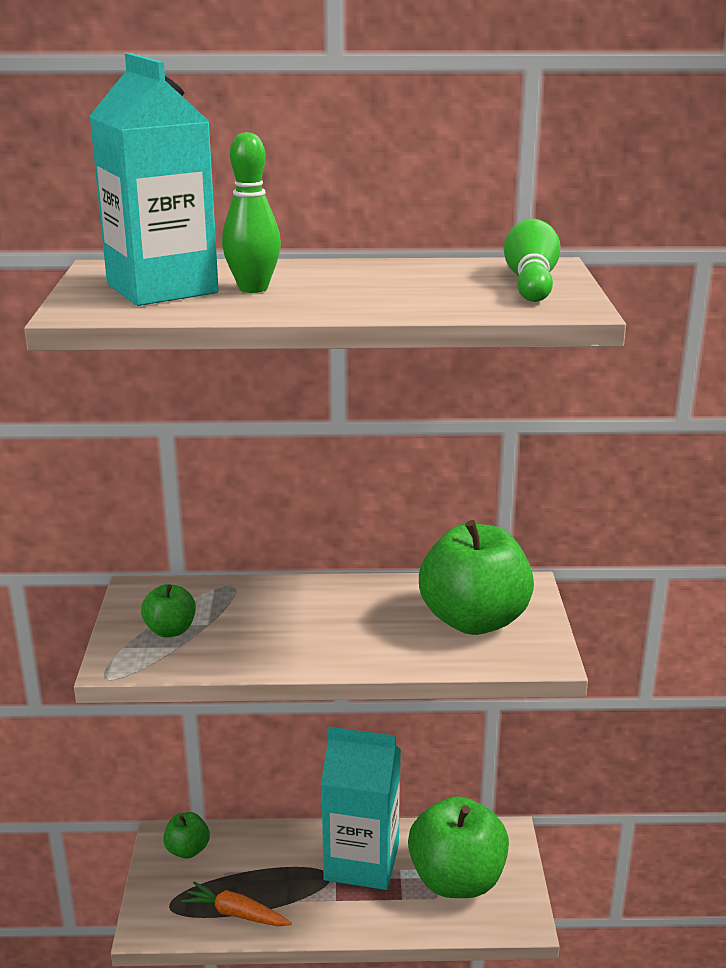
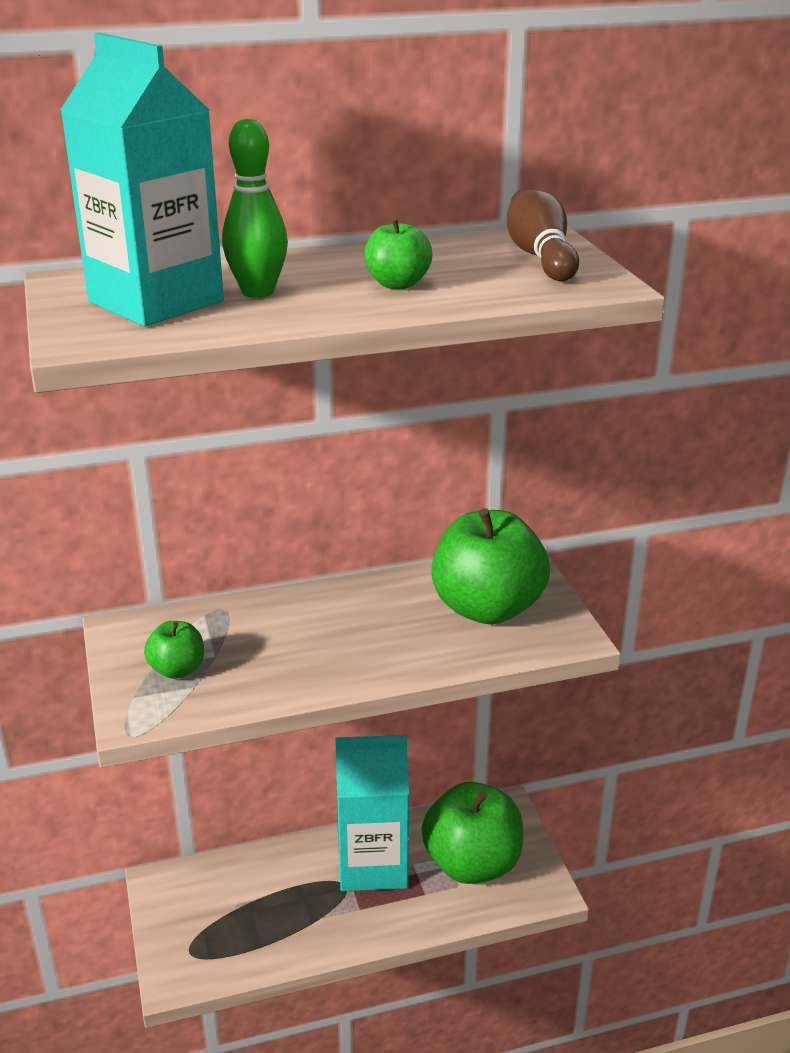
camera: 15 degrees left, 5 degrees up
green apple [163,812,210,859] -> green apple moved to [365,218,432,289]
orange carrot [181,882,292,926] -> none
green bowling pin [504,219,560,302] -> brown bowling pin [507,188,579,281]

